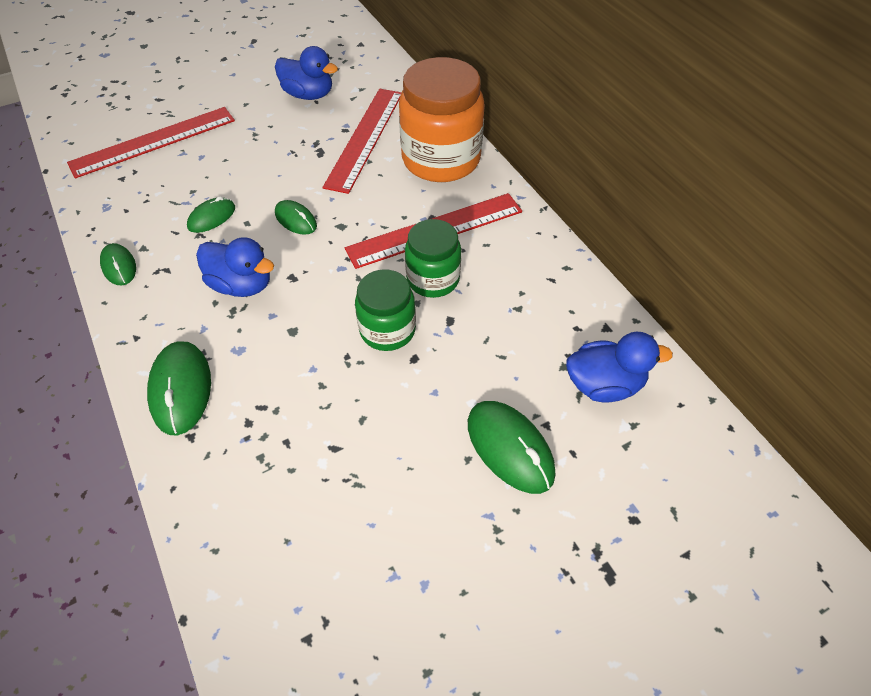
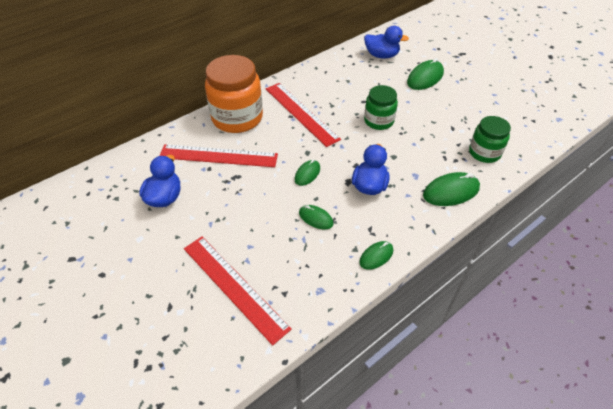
camera: 100 degrees left, 5 degrees down
green jar [405,219,461,298] -> green jar moved to [469,116,511,163]
blue duck [566,332,673,402] -> blue duck turned 120 degrees clockwise [364,26,409,59]

